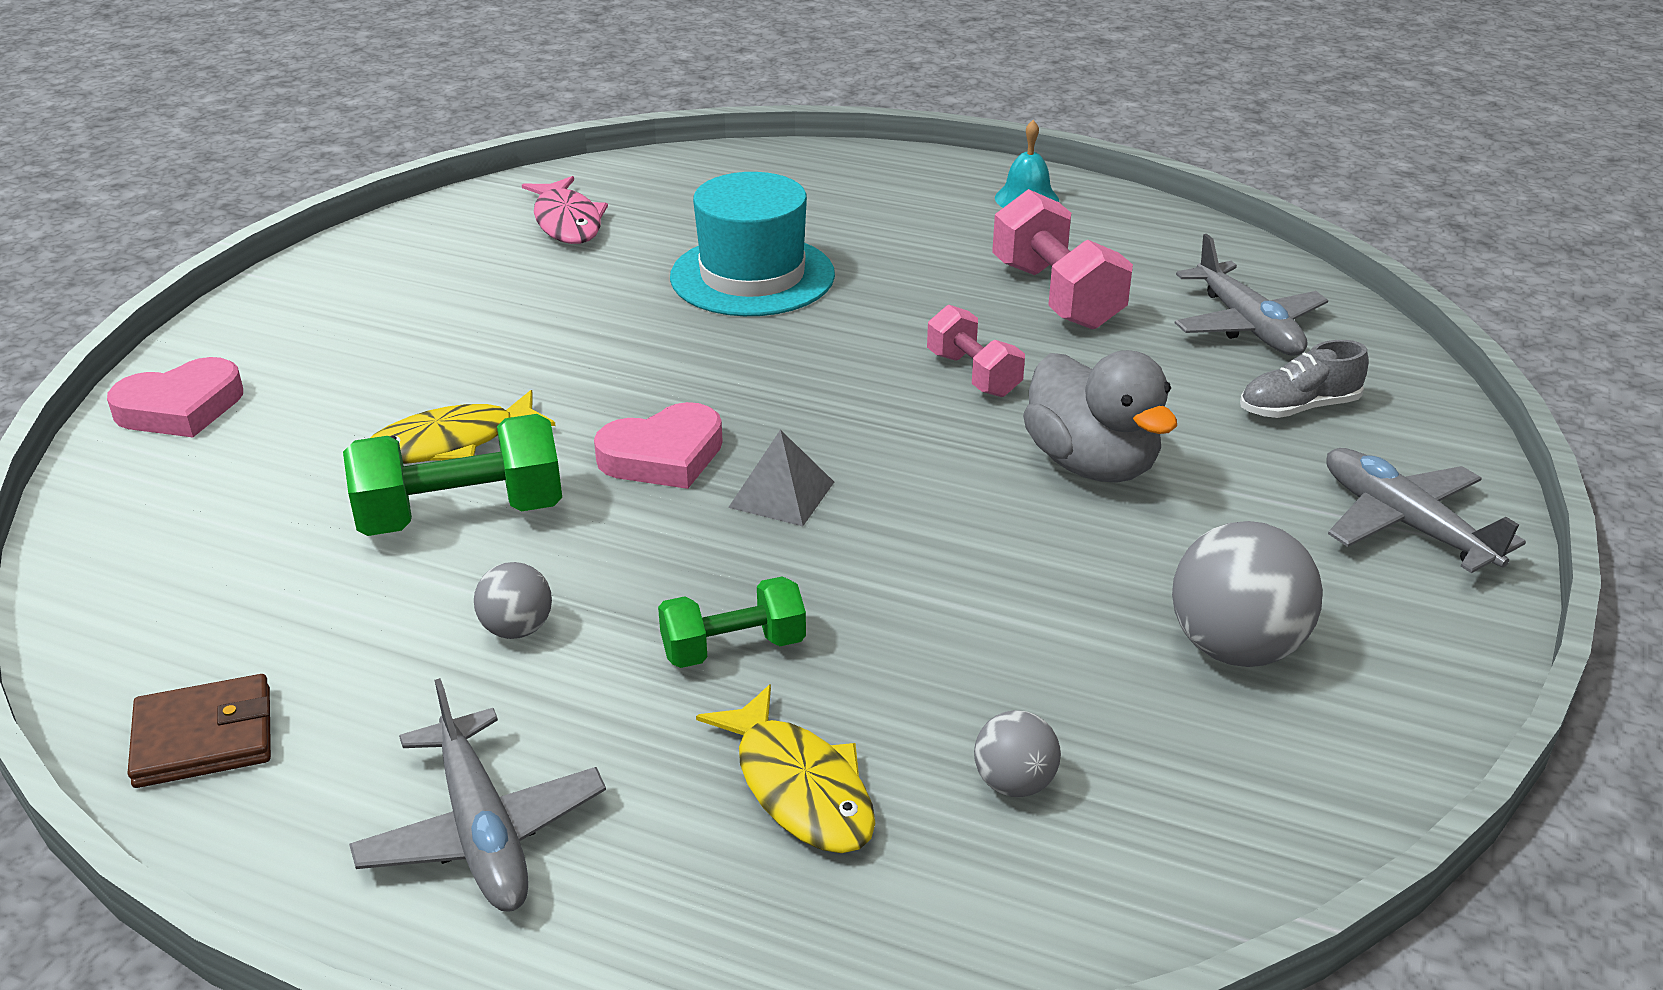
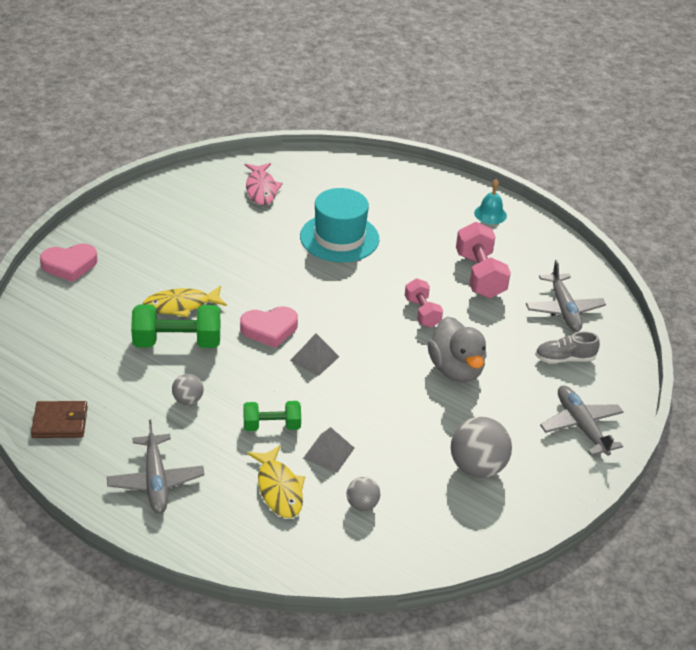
camera: 10 degrees right, 5 degrees up
none -> grey pyramid [303,427,354,473]

